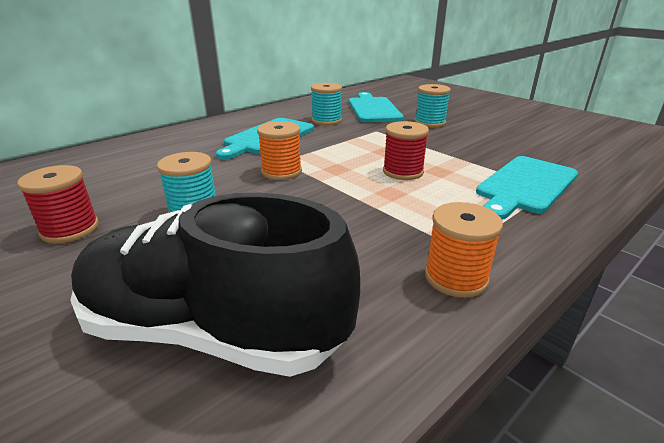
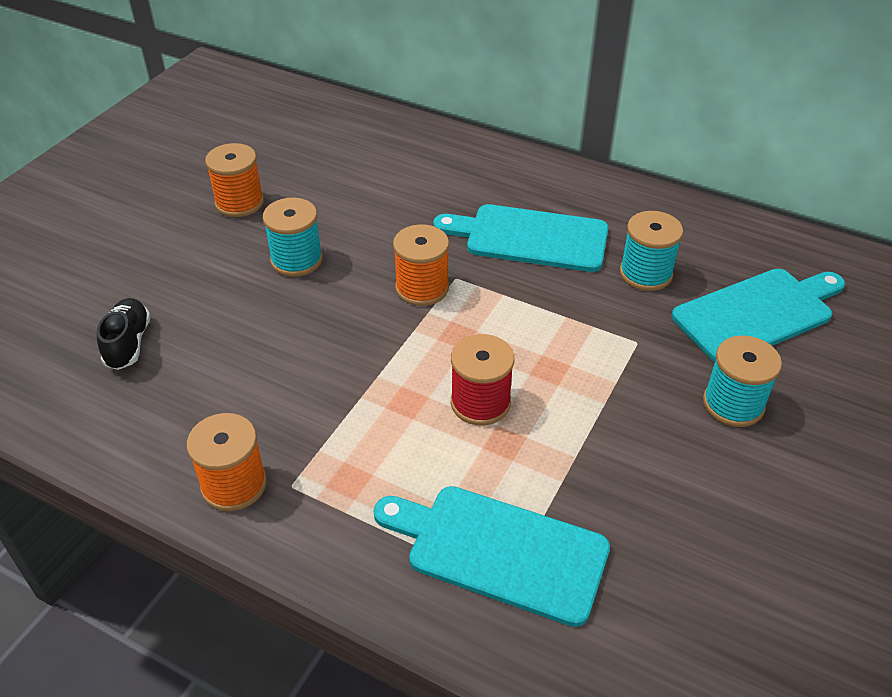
camera: 70 degrees right, 15 degrees up
red spool [17,165,99,243] -> orange spool [205,143,264,217]
black shoe [70,193,360,377] -> black shoe [97,298,151,370], size x0.41

